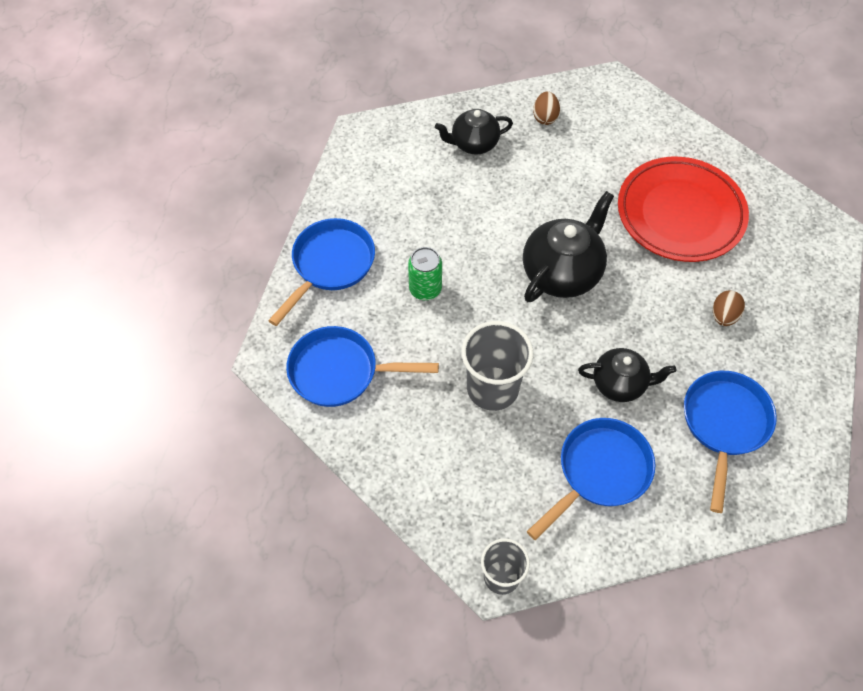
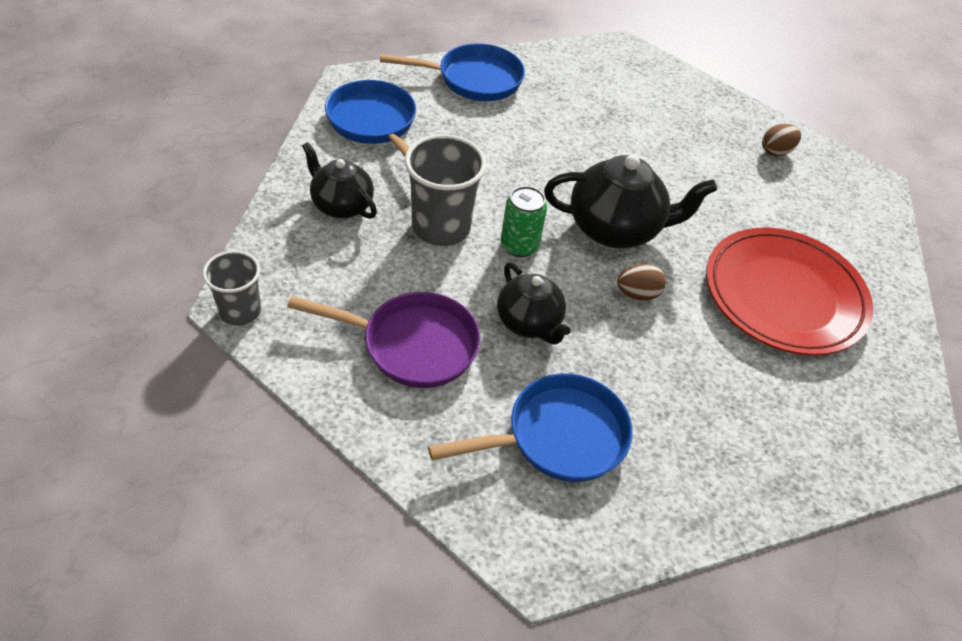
camera: 50 degrees right, 10 degrees down
green can [408,247,442,300] -> green can moved to [501,186,547,257]
black teapot [435,109,513,155] -> black teapot moved to [302,142,377,219]
blue pan [527,418,655,540] -> purple pan [287,292,481,388]
brown egg [713,291,745,326] -> brown egg moved to [617,264,666,301]

